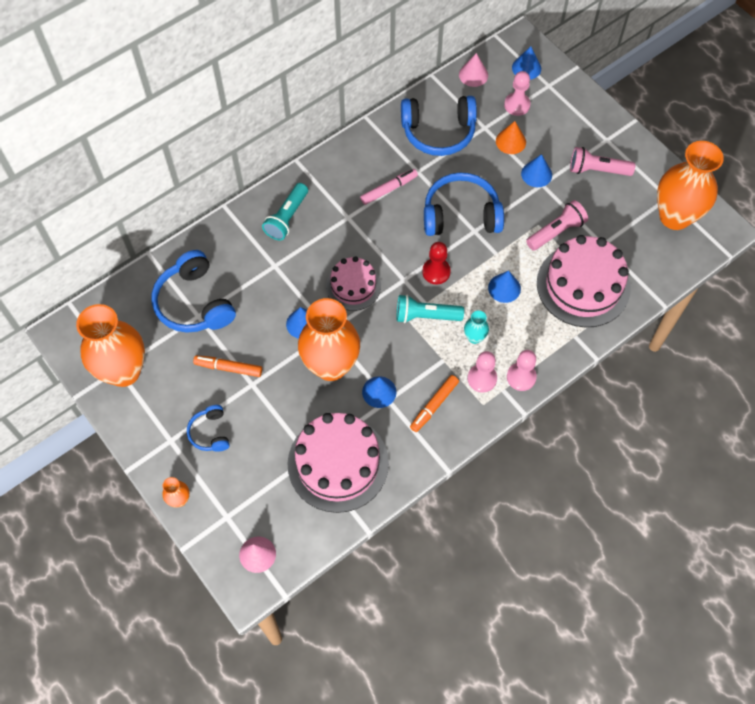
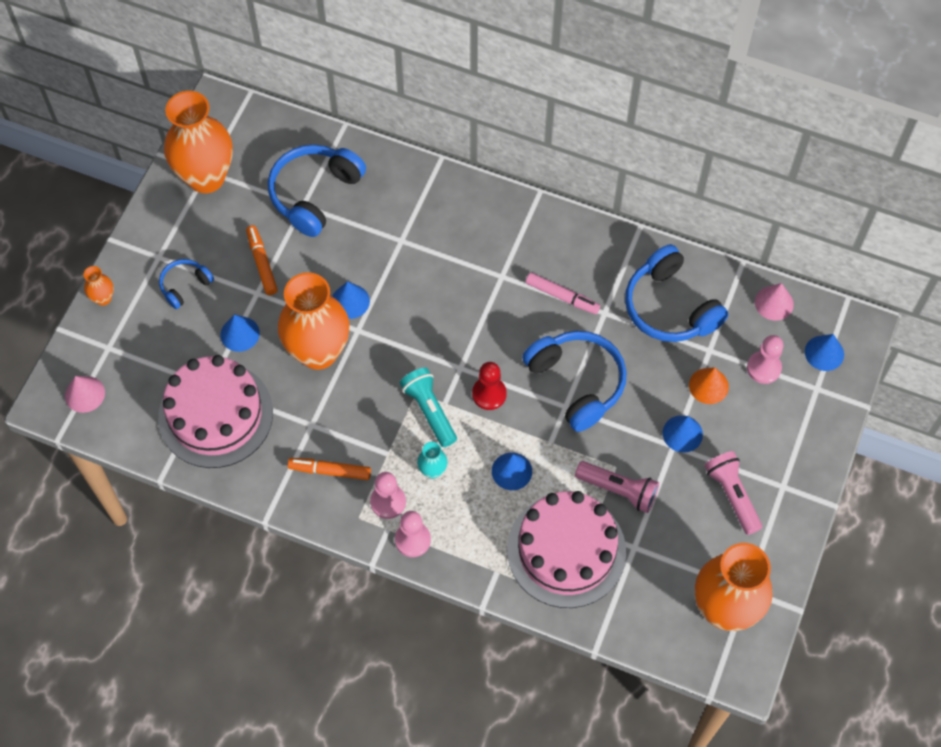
camera: 60 degrees right, 0 degrees up
turquoise flashlight [262,183,308,241] -> none
pink cake [326,256,381,311] -> none
blue cone [362,376,396,408] -> blue cone moved to [220,314,260,352]

